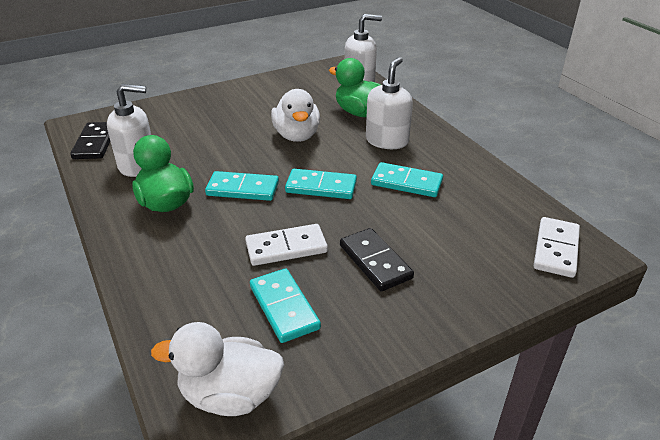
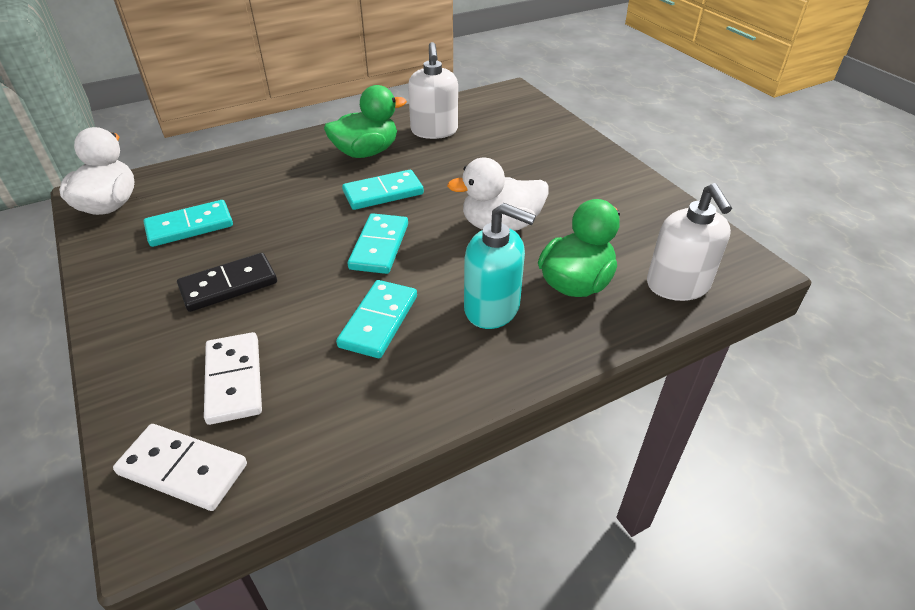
camera: 90 degrees right, 5 degrees up
black domino [70,122,110,159] -> none
turquoise domino [205,171,279,201] -> turquoise domino turned 60 degrees clockwise [342,170,424,210]
white domino [245,224,328,266] -> white domino moved to [204,332,262,425]
white soap dispenser [366,57,413,149] -> turquoise soap dispenser [464,203,536,329]

